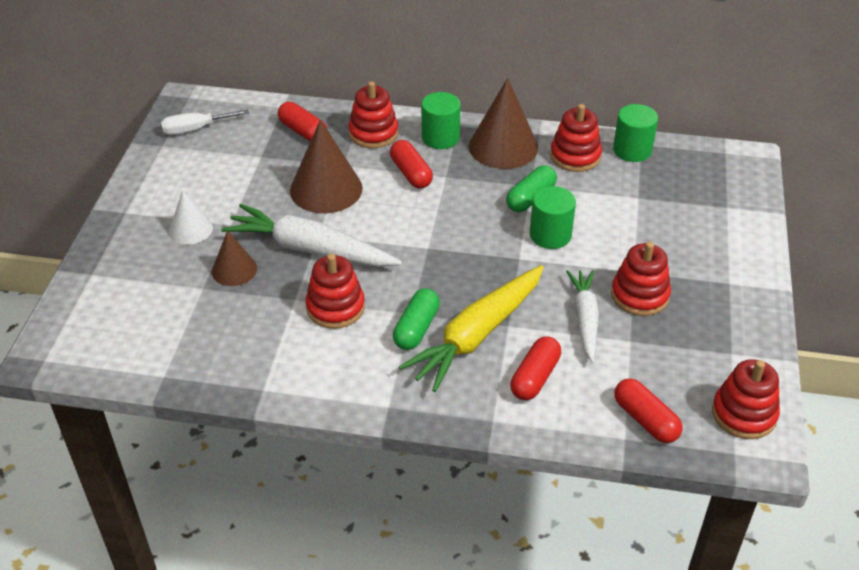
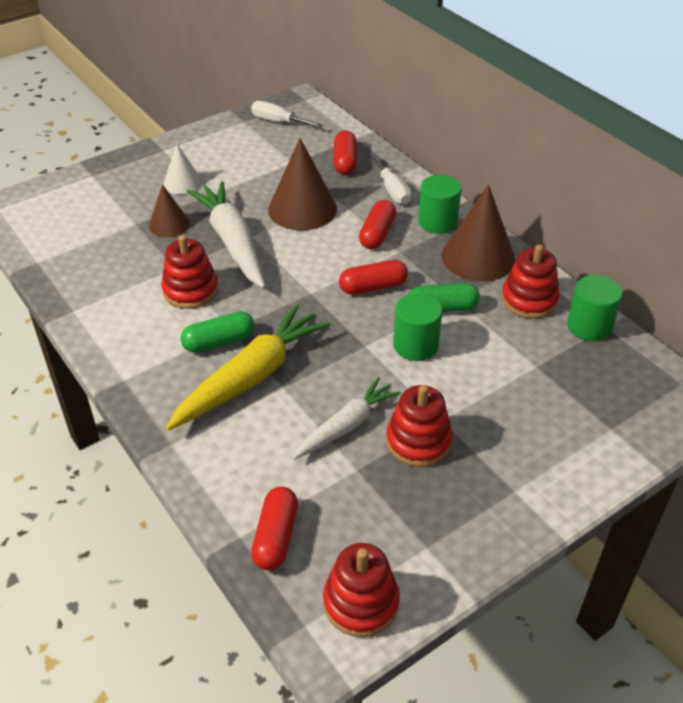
camera: 45 degrees right, 0 degrees up
red stacking toy [348,81,398,148] -> white screwdriver [369,153,412,205]
yellow carrot [399,265,544,392] -> yellow carrot turned 135 degrees clockwise [166,304,330,430]
red capsule [510,336,561,400] -> red capsule moved to [339,260,408,295]

